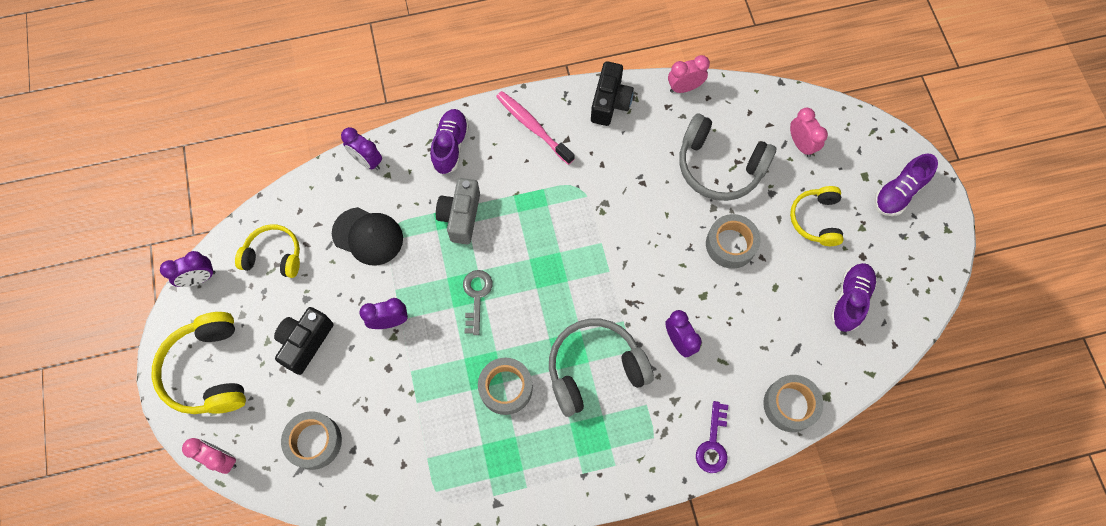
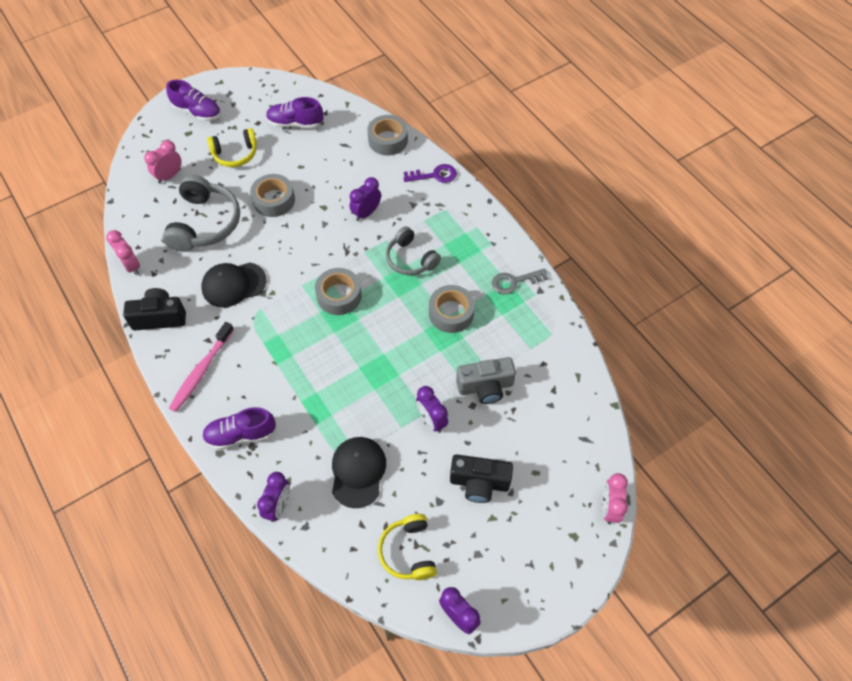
camera: 110 degrees left, 10 degrees down
yellow headphones [152,312,246,414] -> none
grey tape [281,411,342,470] -> grey tape moved to [315,268,362,315]
grey camera [436,178,480,244] -> grey camera moved to [456,357,516,404]
grey key [463,270,493,335] -> grey key moved to [492,268,549,295]
grey headphones [549,319,654,417] -> grey headphones [386,226,441,275], size x0.64
none -> black cap [201,263,267,307]

